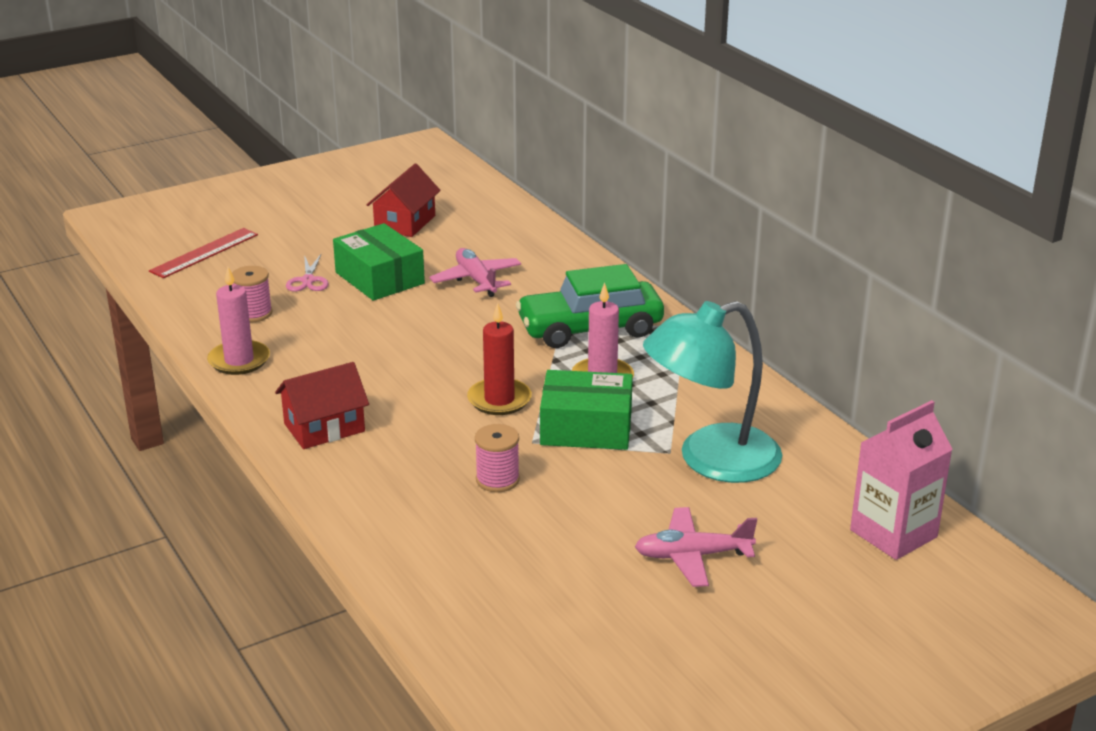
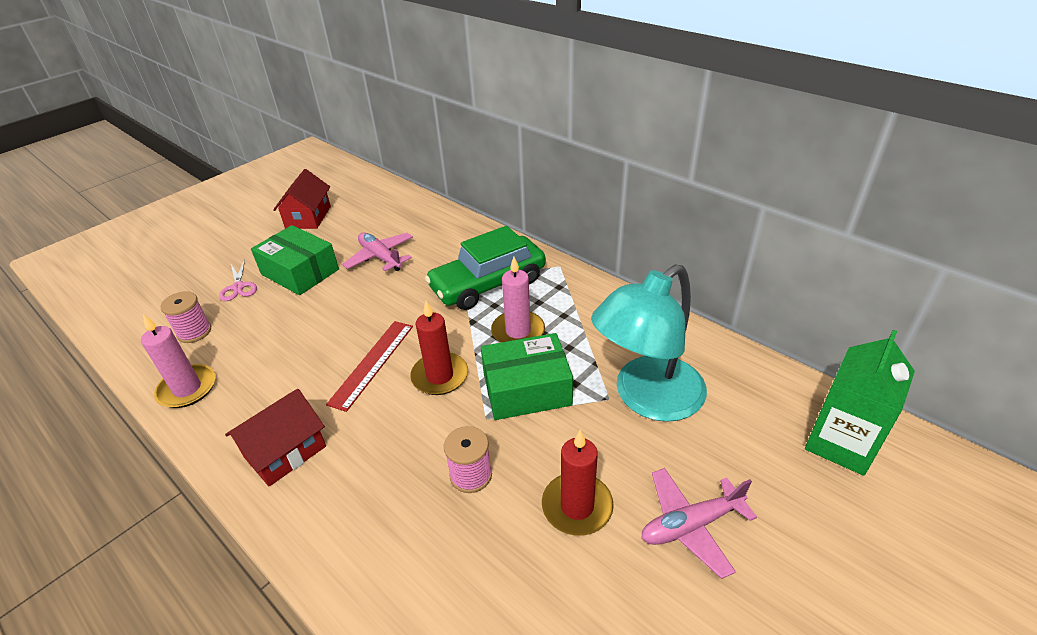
camera: 15 degrees left, 10 degrees up
red ruler [149,228,258,278] -> red ruler moved to [326,321,413,412]
pink carton [850,400,953,560] -> green carton [805,330,915,476]
none -> red candle [542,430,614,536]

